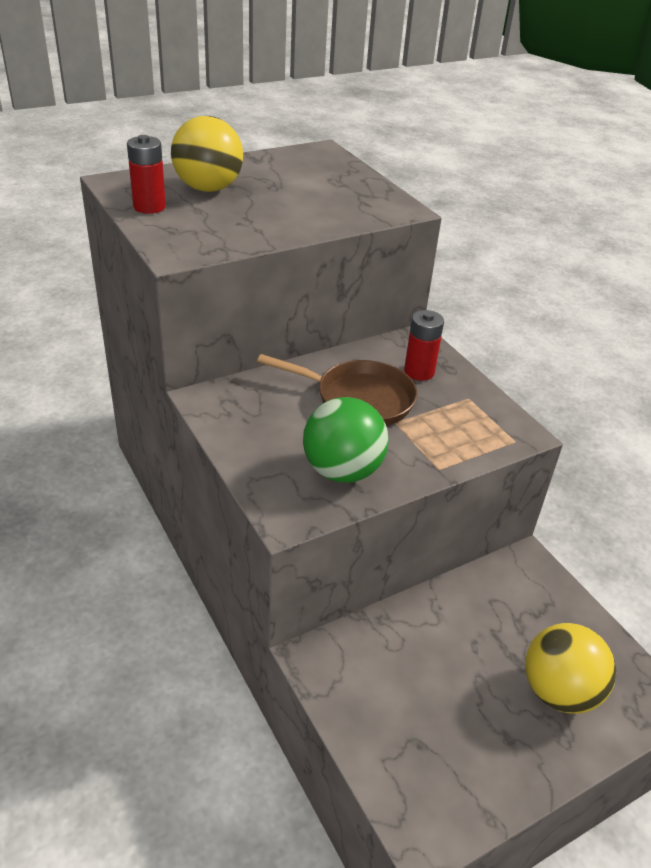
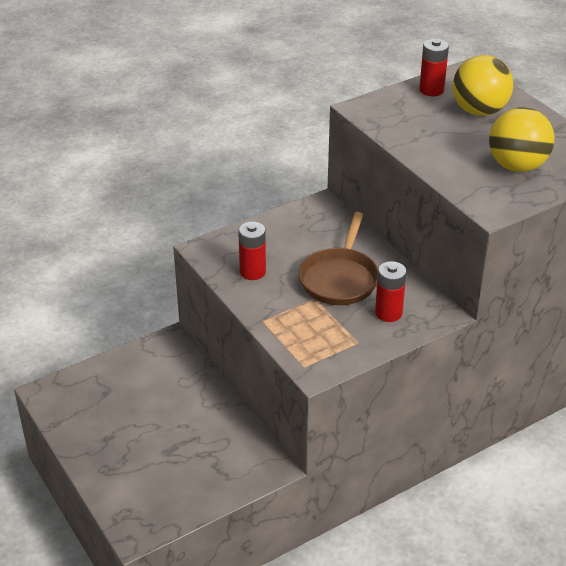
camera: 90 degrees right, 0 degrees up
green ball [303,397,389,483] -> red battery [238,222,266,280]
yellow ball [525,623,616,714] -> yellow ball moved to [489,107,555,172]

